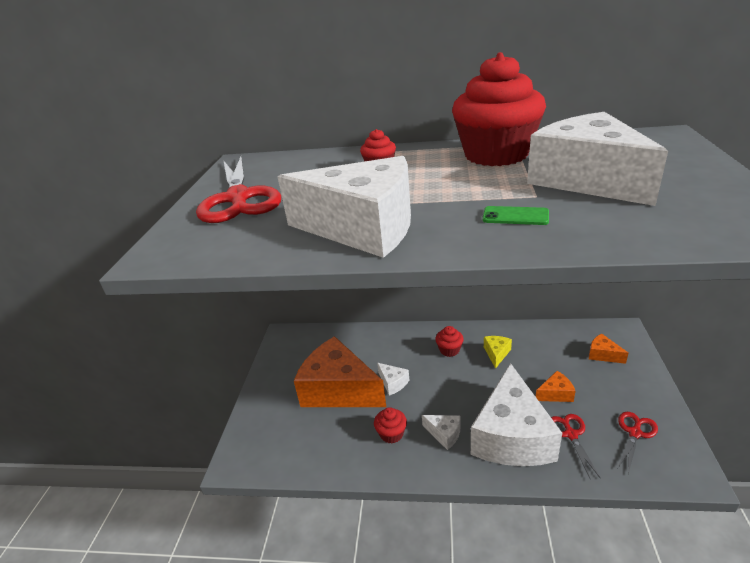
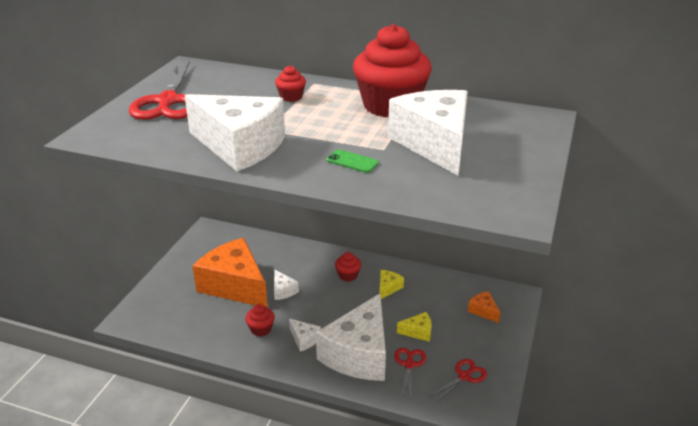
camera: 10 degrees right, 0 degrees up
orange cheese [536,371,575,402] -> yellow cheese [397,312,432,342]

